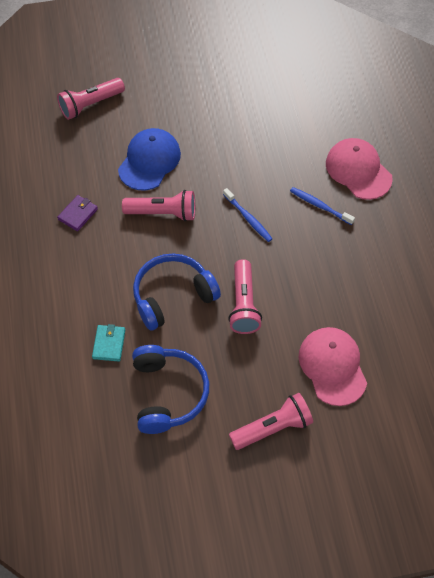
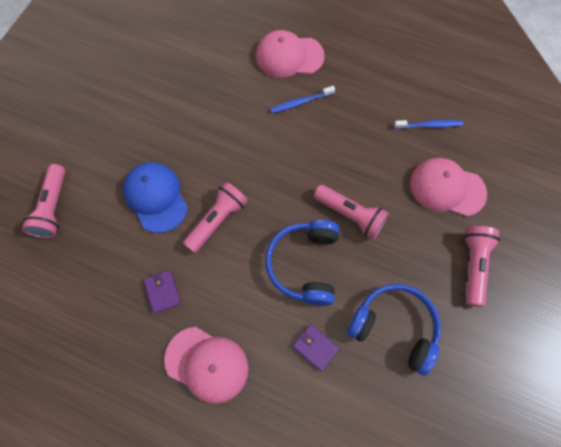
camera: 55 degrees left, 10 degrees up
turquoise wallet [92,324,125,362] -> purple wallet [293,324,339,371]
blue toothbrush [223,188,272,242] -> blue toothbrush moved to [394,120,463,129]
none -> pink cap [164,327,248,404]

